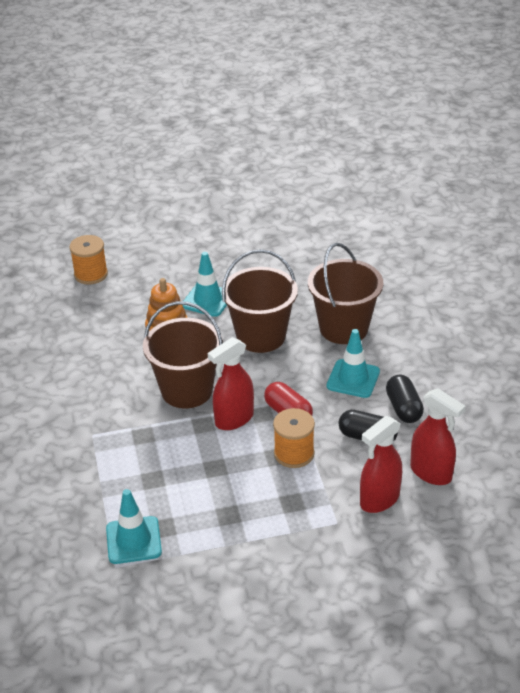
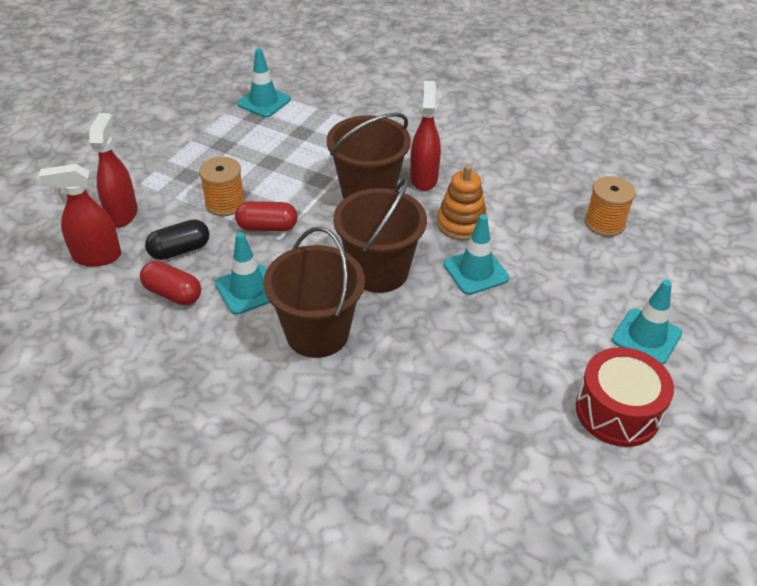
camera: 130 degrees right, 5 degrees up
red spray bottle [208,337,254,430] -> red spray bottle moved to [410,81,441,191]
black capsule [386,375,424,423] -> red capsule [140,261,201,305]
none -> red drum [576,347,674,447]
none -> turquoise traffic cone [612,280,682,365]

